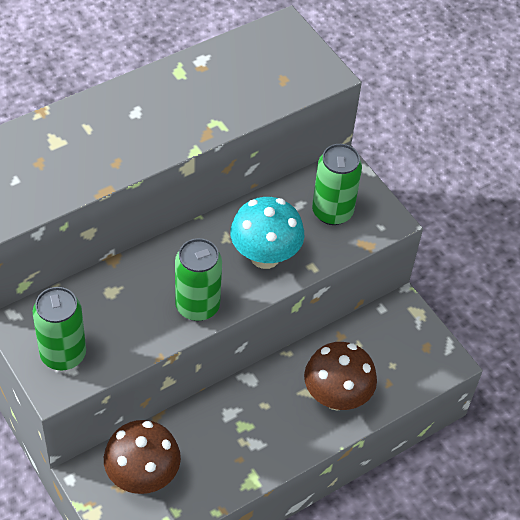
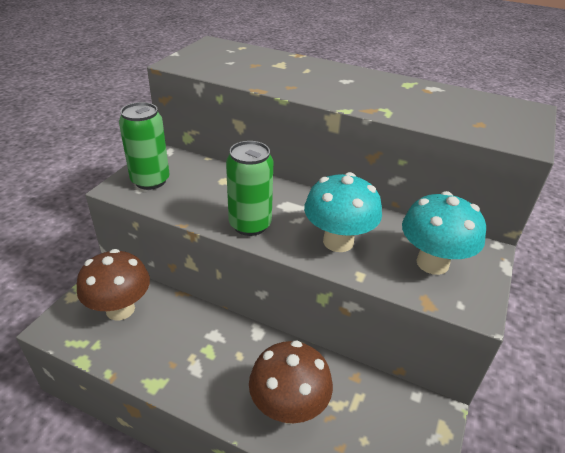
camera: 60 degrees right, 15 degrees down
green can [312,144,362,225] -> turquoise mushroom [402,191,486,275]

